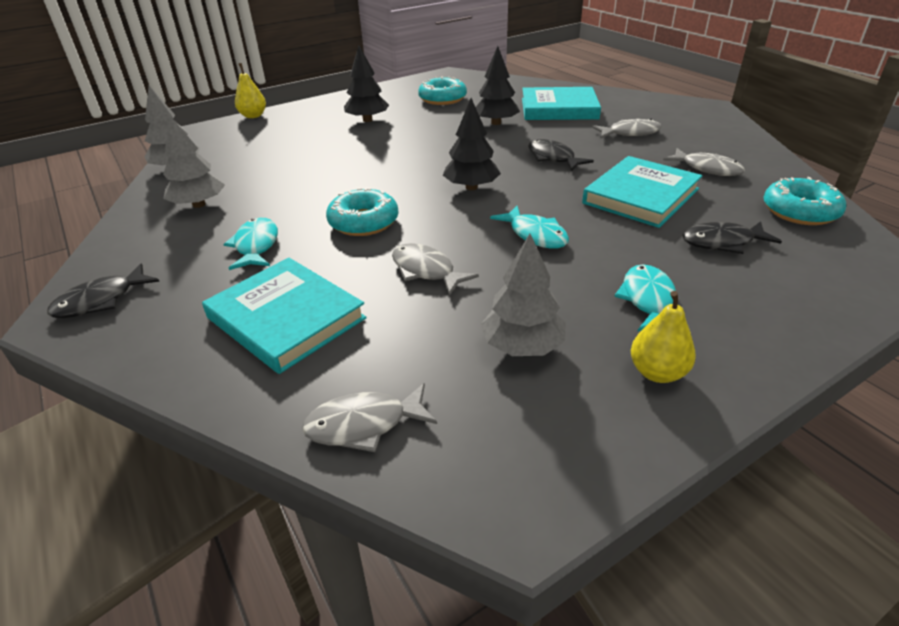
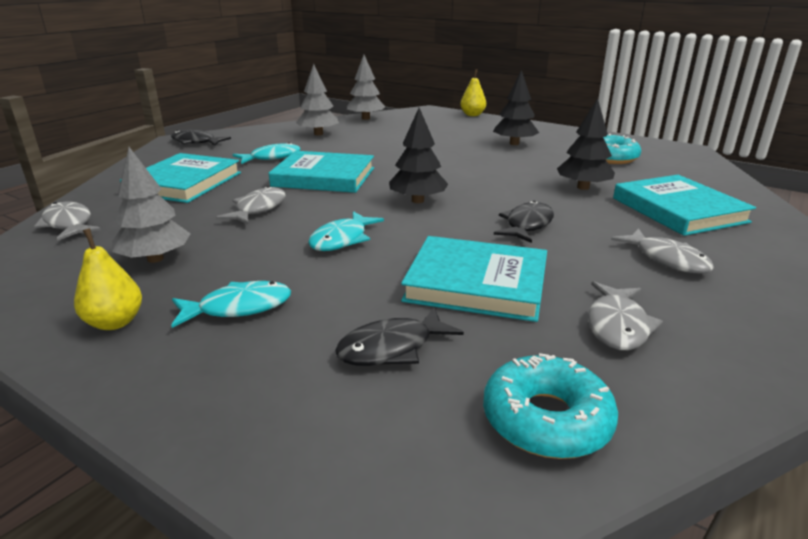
camera: 65 degrees right, 10 degrees down
turquoise donut [326,188,399,236] -> turquoise book [269,151,374,193]
black fish [682,221,782,254] -> black fish turned 90 degrees counterclockwise [335,307,464,366]

